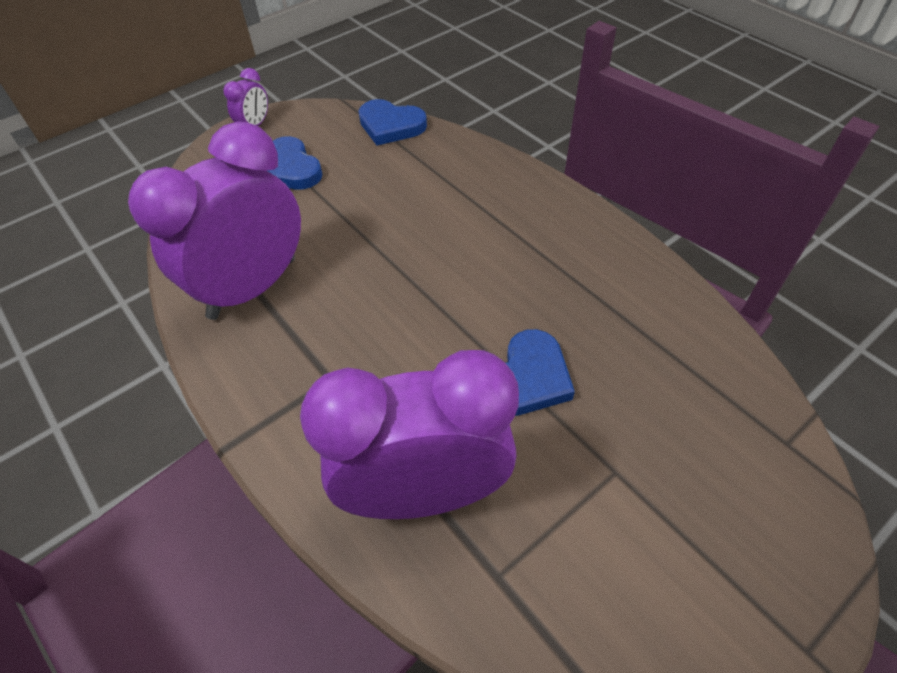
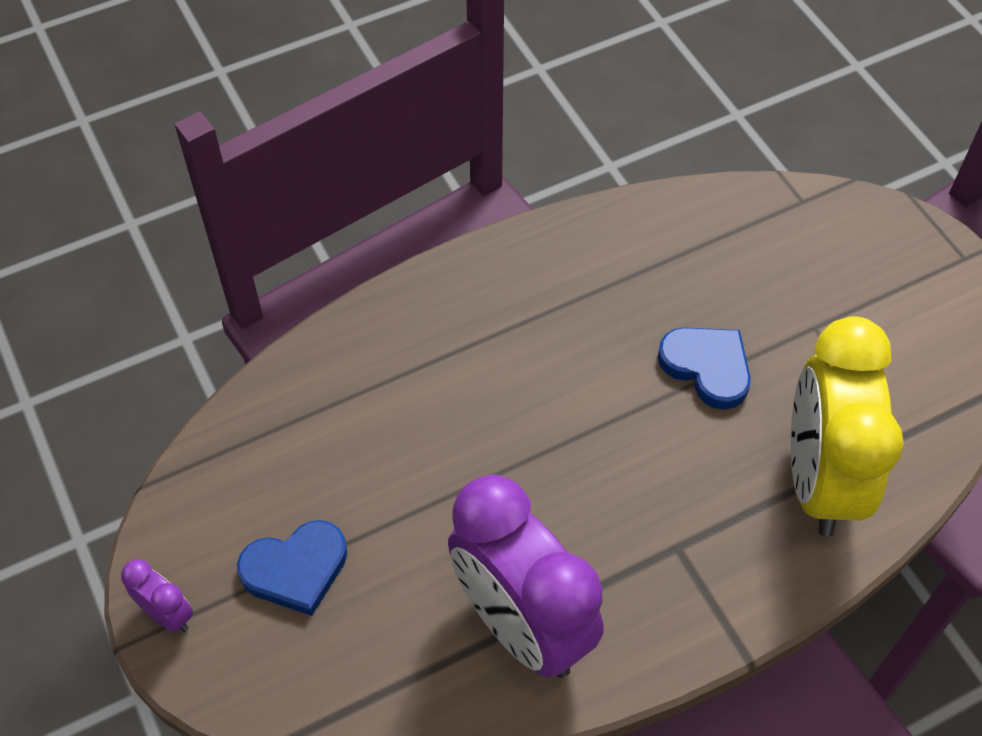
camera: 80 degrees left, 5 degrees up
purple clock [300,350,519,519] -> yellow clock [791,316,904,536]
blue heart [358,99,427,146] -> none

